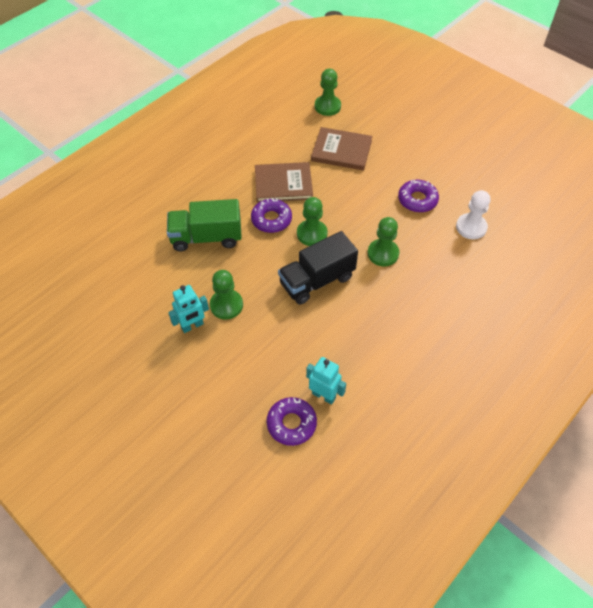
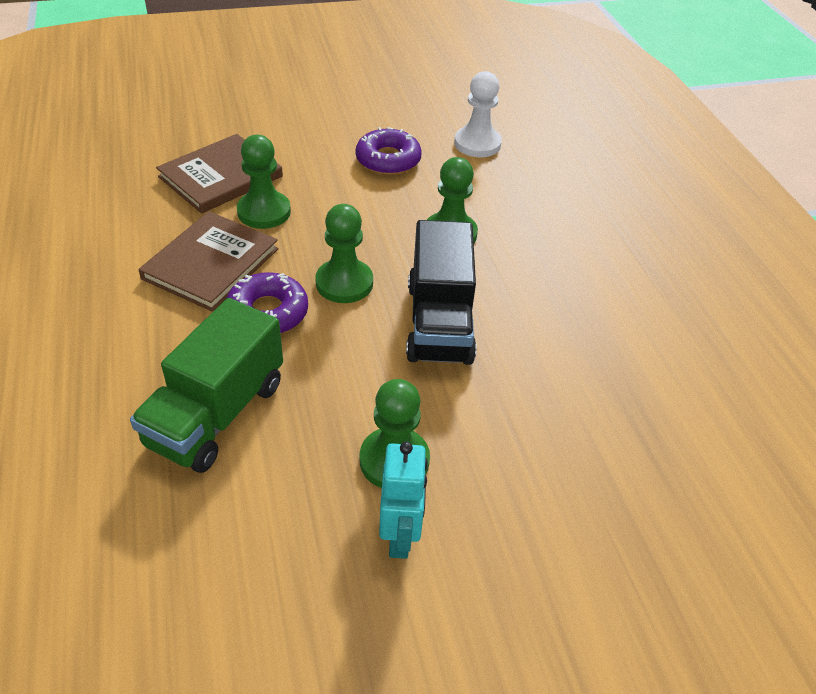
camera: 60 degrees left, 10 degrees down
purple donut [266,397,317,446] -> none
turquoise robot [306,357,346,405] -> none
green pawn [315,69,341,116] -> green pawn moved to [237,135,291,229]

